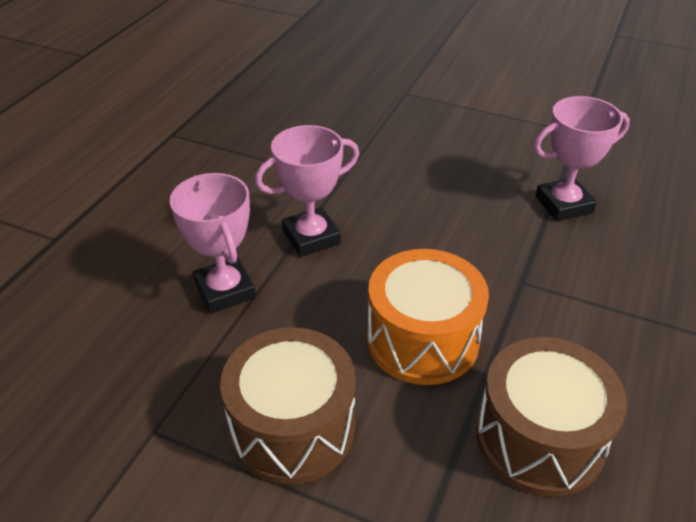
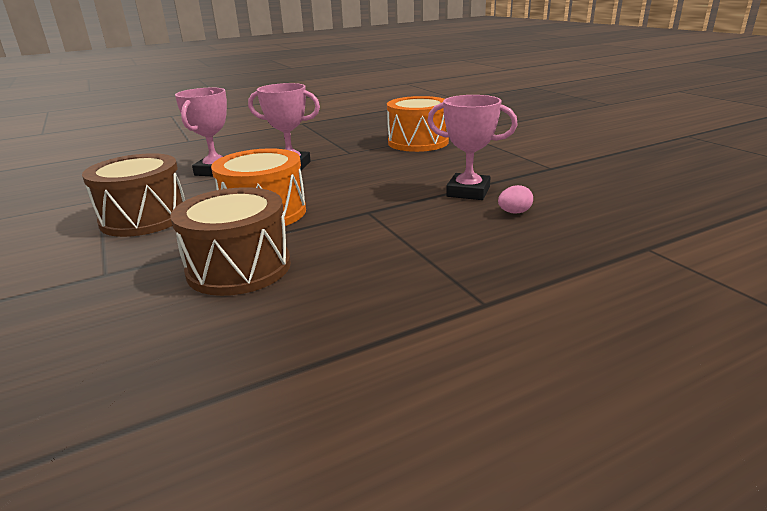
camera: 40 degrees right, 15 degrees down
none -> orange drum [387,96,449,152]
none -> pink egg [498,185,533,214]

